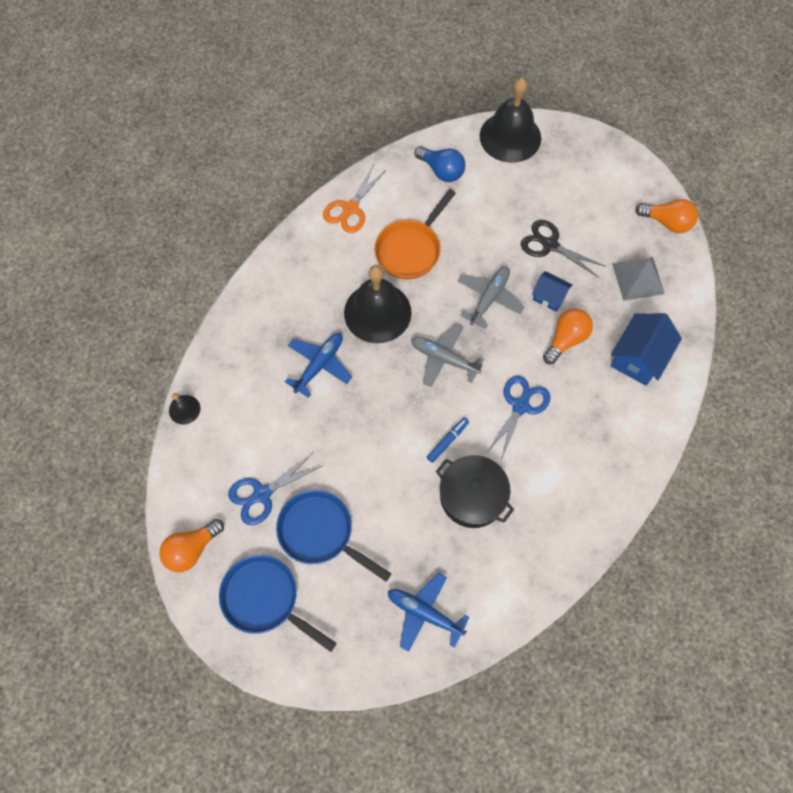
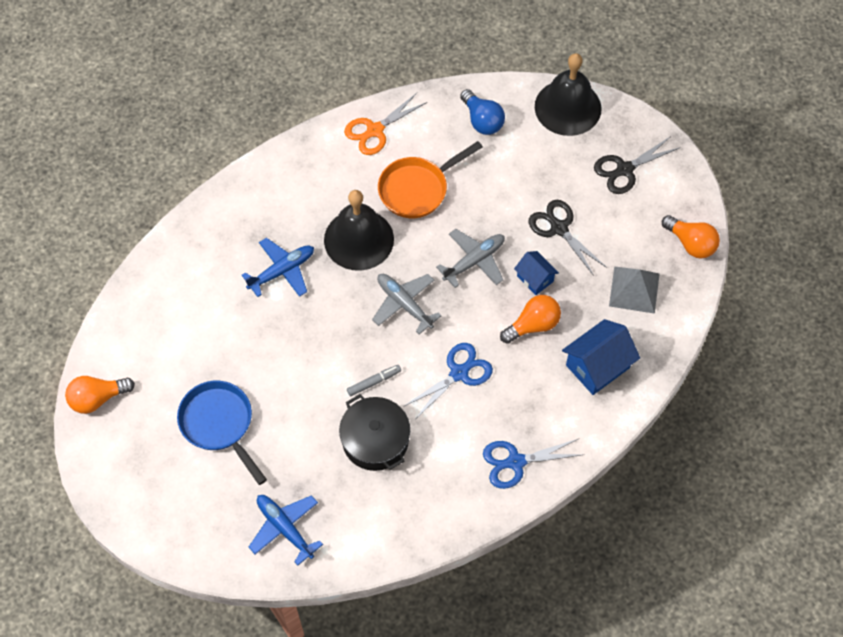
camera: 20 degrees right, 5 degrees down
black bell [169,393,200,425] -> none
blue pan [219,555,337,652] -> none
blue scissors [228,452,322,525] -> blue scissors moved to [483,439,583,489]
blue marker [427,417,469,463] -> grey marker [347,365,401,396]
none -> black scissors [594,136,681,194]

